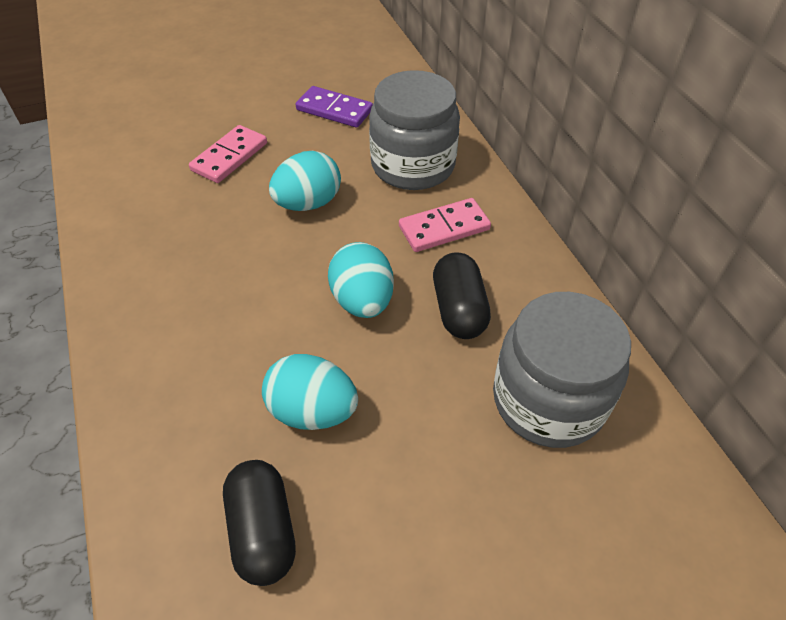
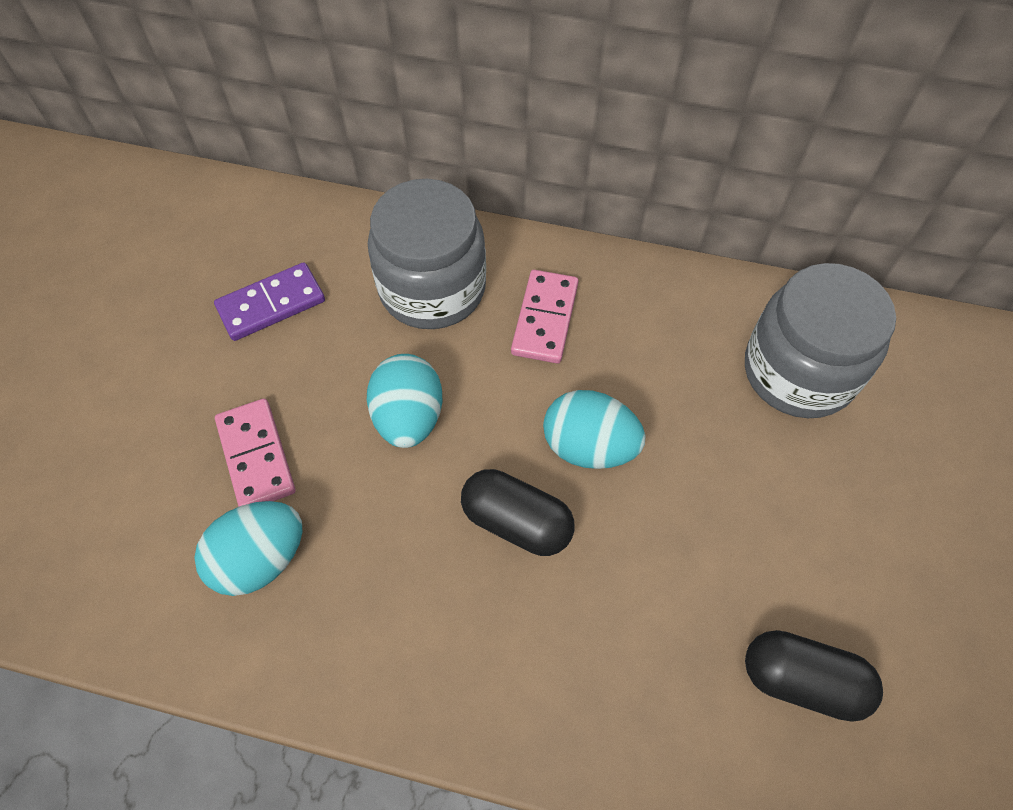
camera: 55 degrees left, 10 degrees up
turquoise egg [262,354,358,430] -> turquoise egg moved to [194,501,302,596]
black capsule [433,253,491,339] -> black capsule moved to [461,469,575,556]

